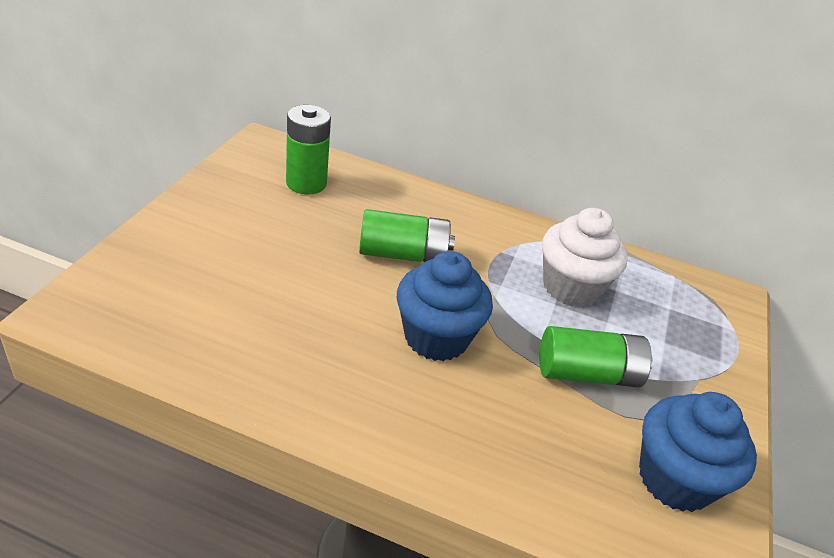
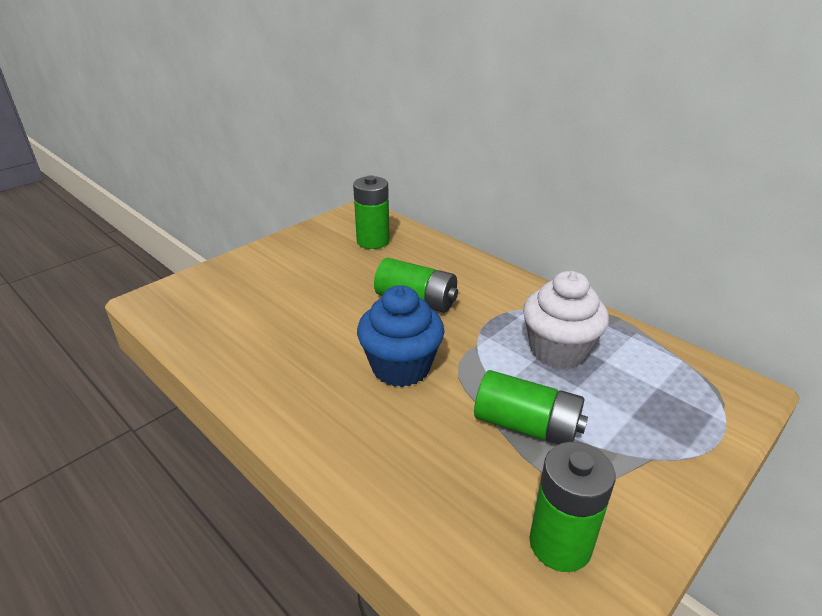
camera: 30 degrees right, 5 degrees down
blue cupcake [639,392,757,512] -> green battery [529,442,616,572]

